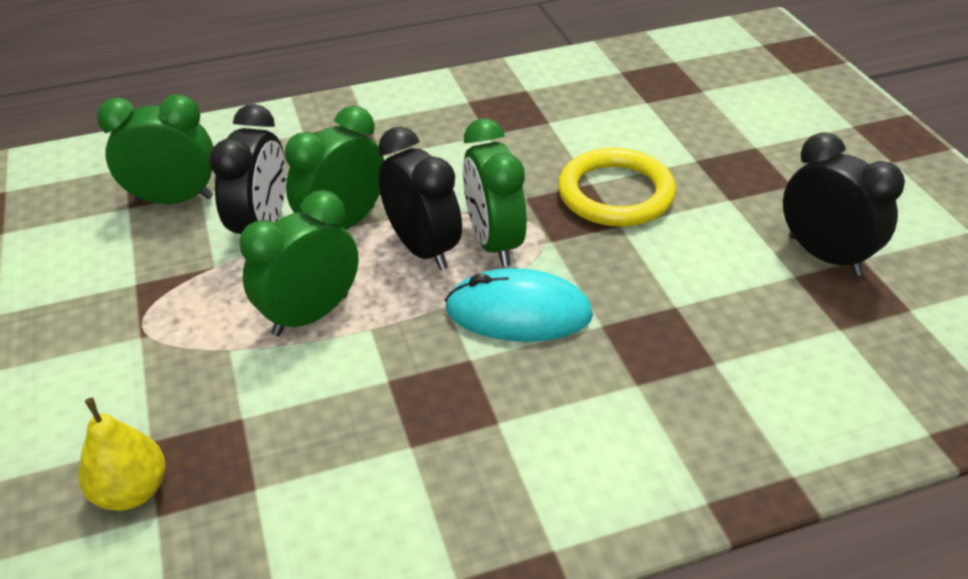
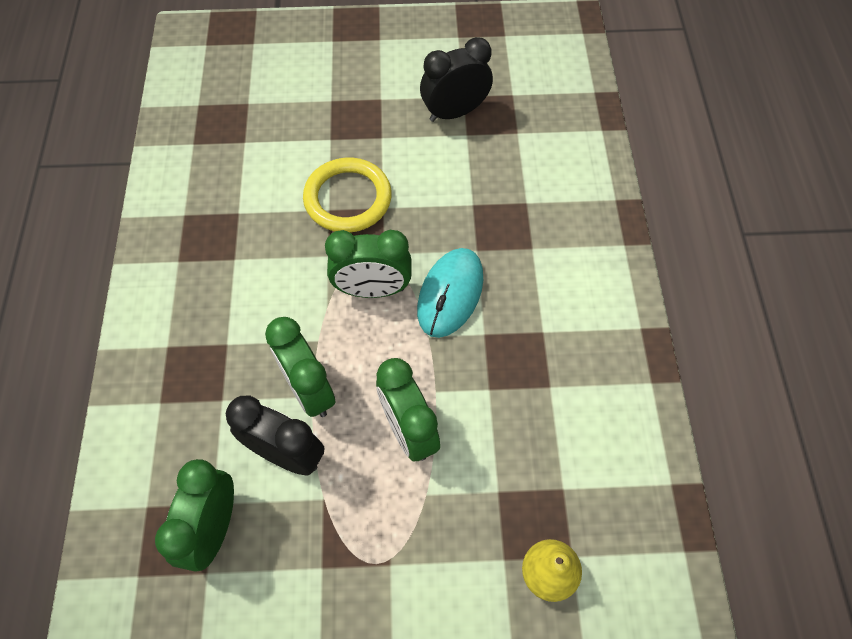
camera: 75 degrees left, 20 degrees up
black clock [378,127,462,270] -> none

